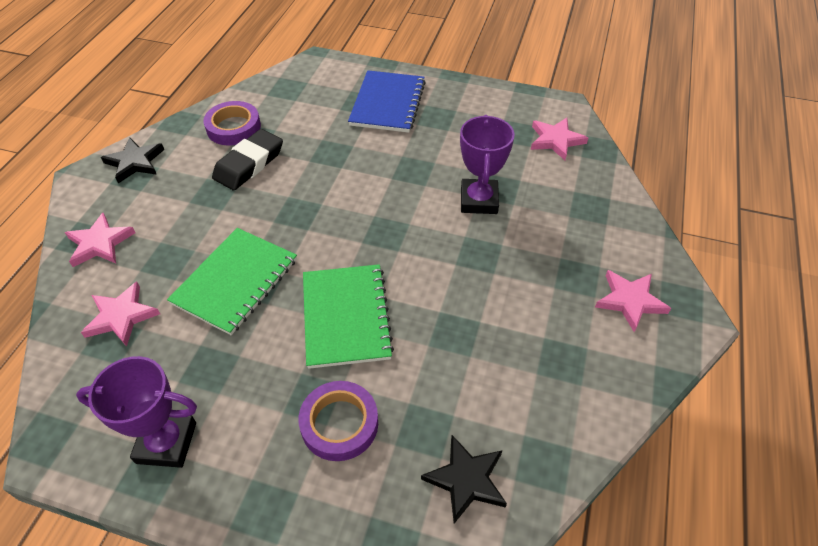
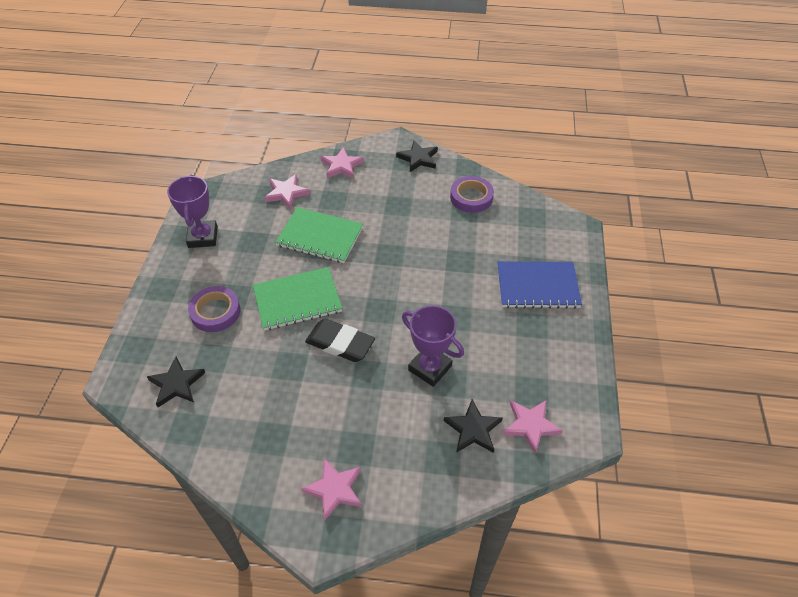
camera: 80 degrees right, 0 degrees up
black eraser [212,129,283,191] -> black eraser moved to [305,319,375,362]
purple trophy [460,115,515,214] -> purple trophy turned 45 degrees clockwise [402,305,464,387]
none -> black star [444,399,503,453]

